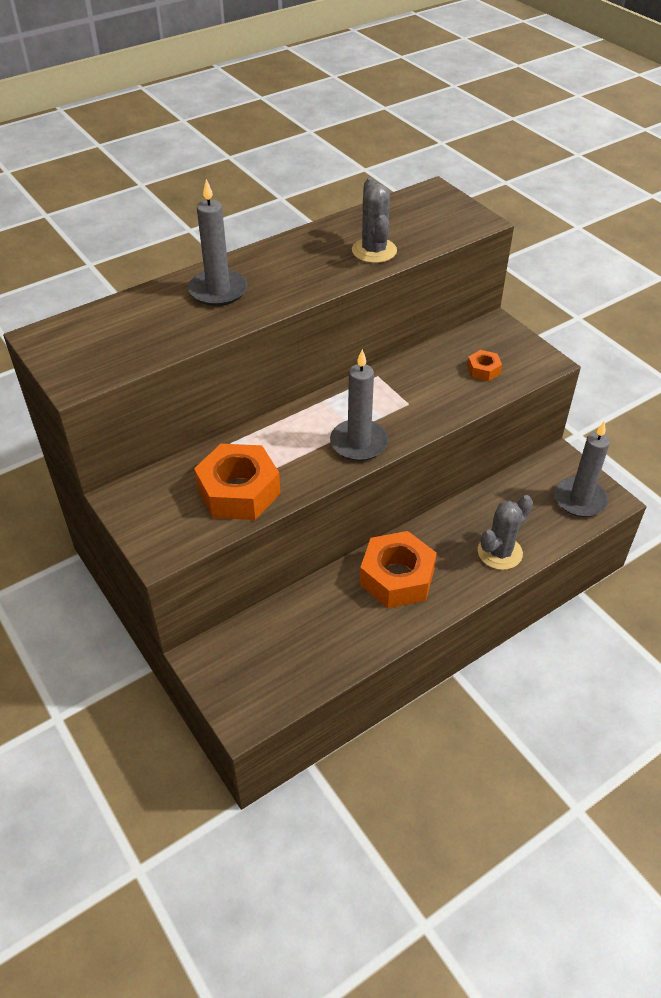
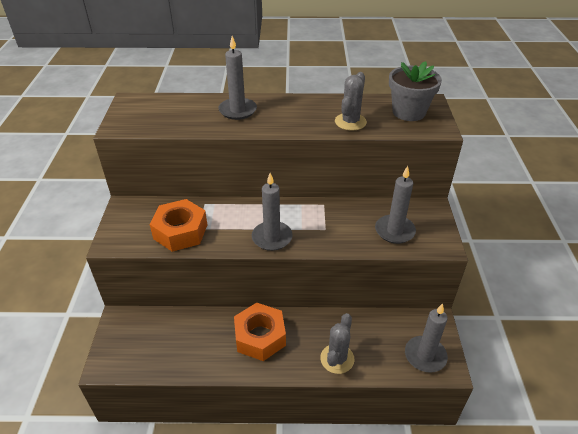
camera: 35 degrees right, 5 degrees down
orange nut [467,350,502,381] -> grey candle [375,166,416,244]
grey cactus [478,495,533,570] -> grey cactus turned 60 degrees counterclockwise [320,313,355,374]
none -> grey flower pot [389,61,442,121]

